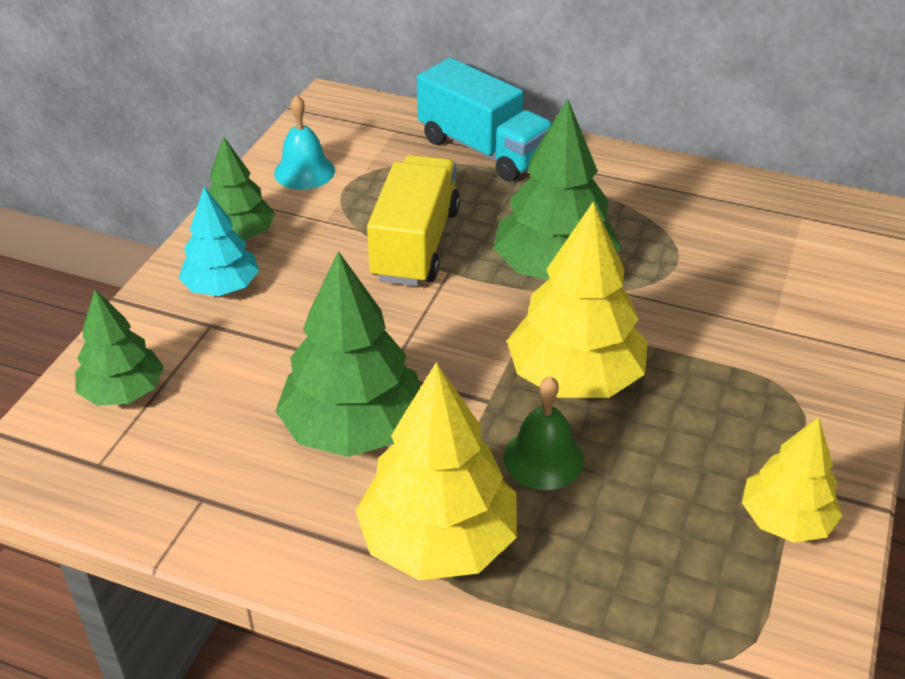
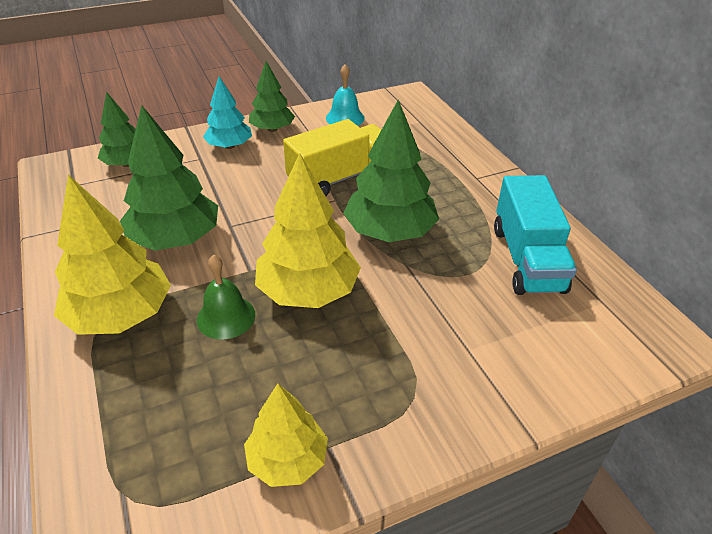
camera: 45 degrees right, 0 degrees up
turquoise truck [417,58,552,182] -> turquoise truck moved to [494,175,577,295]

